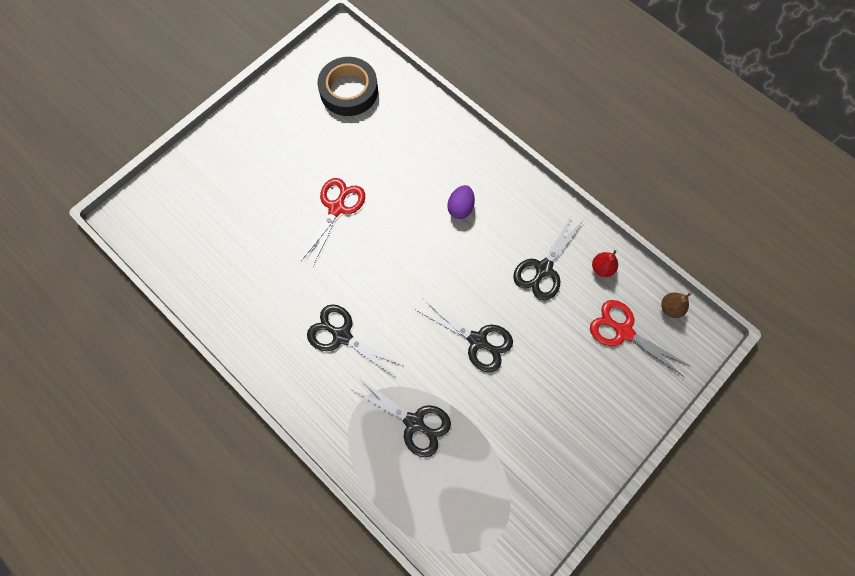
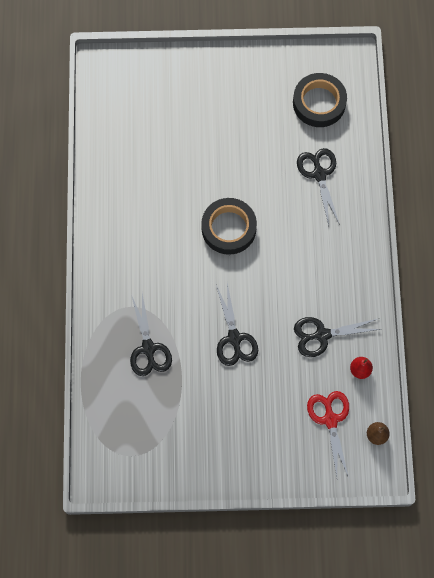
camera: 45 degrees right, 0 degrees up
red scissors [301,178,365,266] -> none
black scissors [307,304,405,378] -> black scissors moved to [297,148,340,225]
purple egg [447,185,475,219] -> none
none -> black tape [201,198,257,255]

